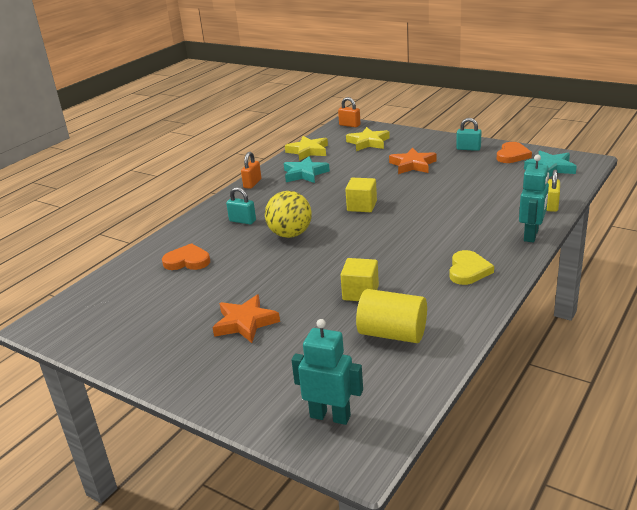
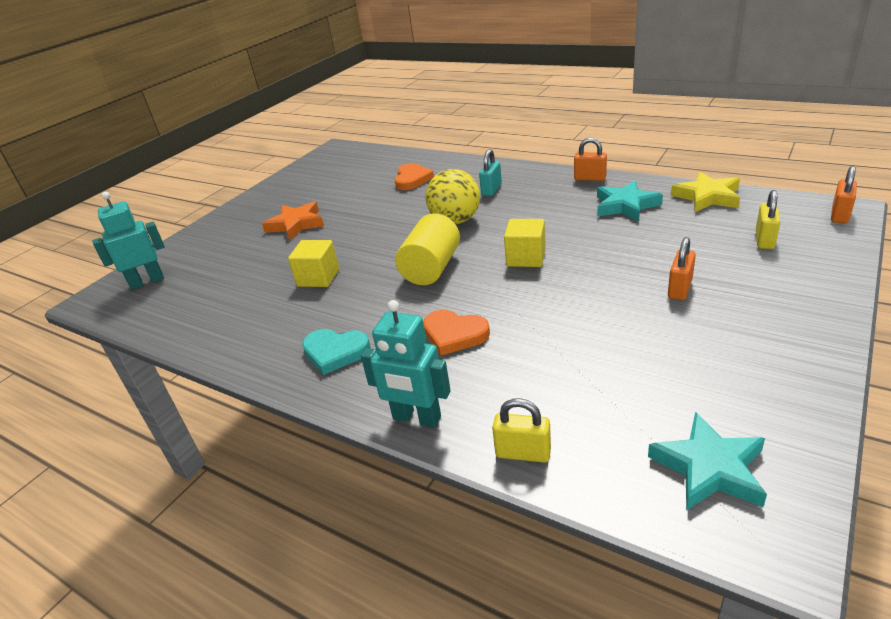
camera: 90 degrees right, 5 degrees up
turquoise robot [292,319,363,425] -> turquoise robot turned 135 degrees counterclockwise [92,192,165,290]
yellow star [346,127,390,151] -> yellow padlock [756,190,780,249]
yellow cylinder [356,289,427,343] -> yellow cylinder moved to [395,213,460,285]
orange star [389,147,437,174] -> orange padlock [668,237,696,300]
yellow heart [450,250,494,285] -> turquoise heart [302,329,371,375]
turquoise padlock [456,118,481,151] -> none
orange heart [497,142,532,163] -> orange heart moved to [423,310,490,355]

